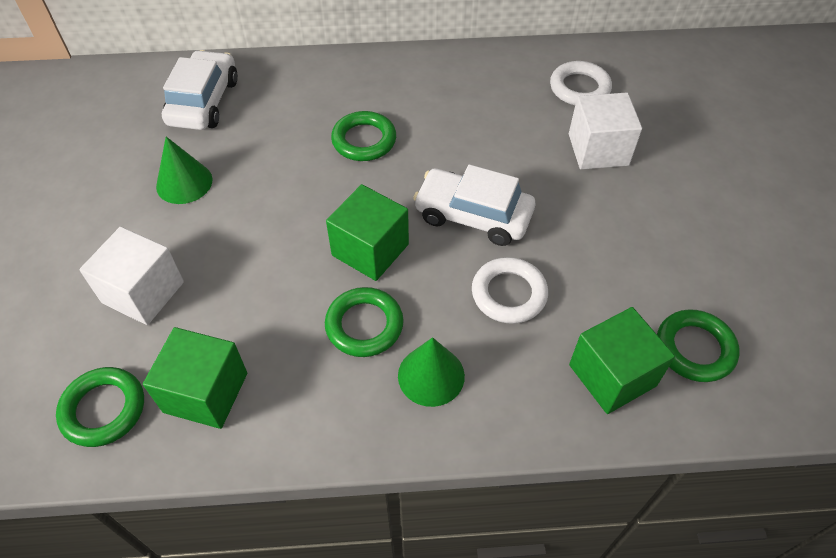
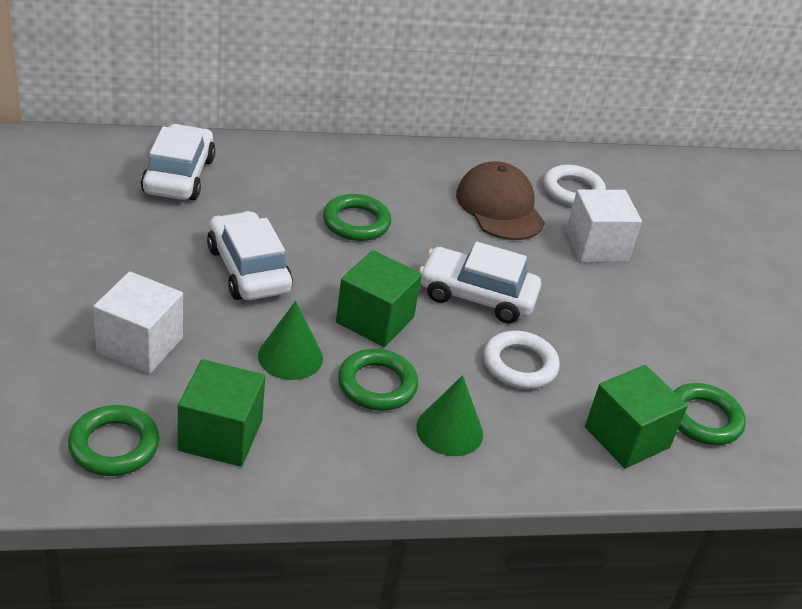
camera: 10 degrees left, 15 degrees down
green cone [156,137,213,204] -> green cone moved to [258,301,323,380]
none -> white car [207,211,293,300]
none -> brown cap [456,161,545,240]

